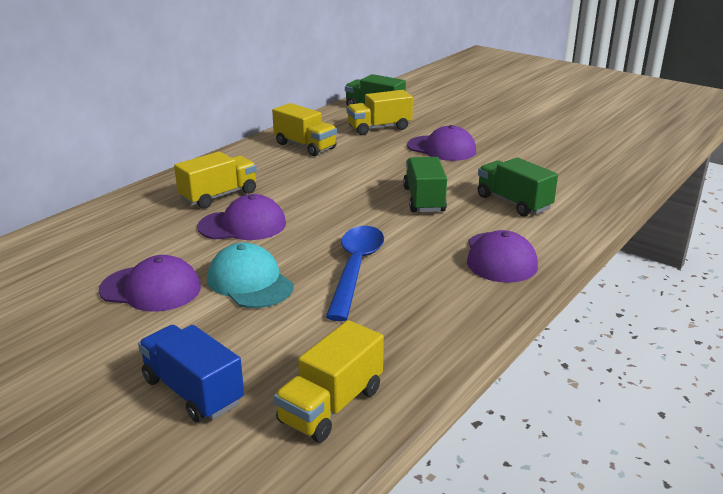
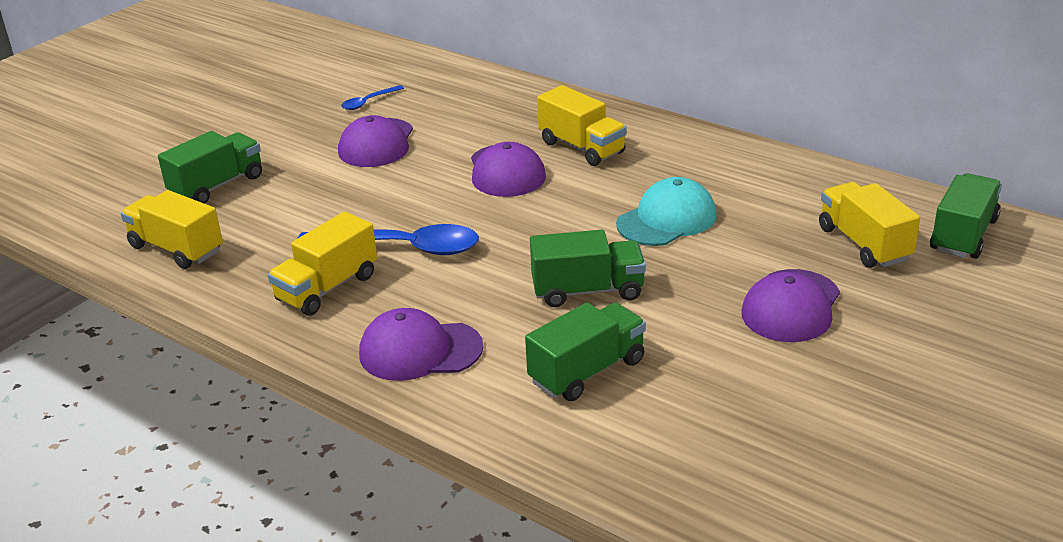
camera: 90 degrees right, 5 degrees up
blue truck [138,325,244,423] -> green truck [158,131,262,204]
turquoise cap [207,243,294,308] -> turquoise cap moved to [616,177,717,246]
yellow truck [272,103,337,156] -> yellow truck moved to [268,211,377,316]
none -> blue spoon [341,85,404,110]

